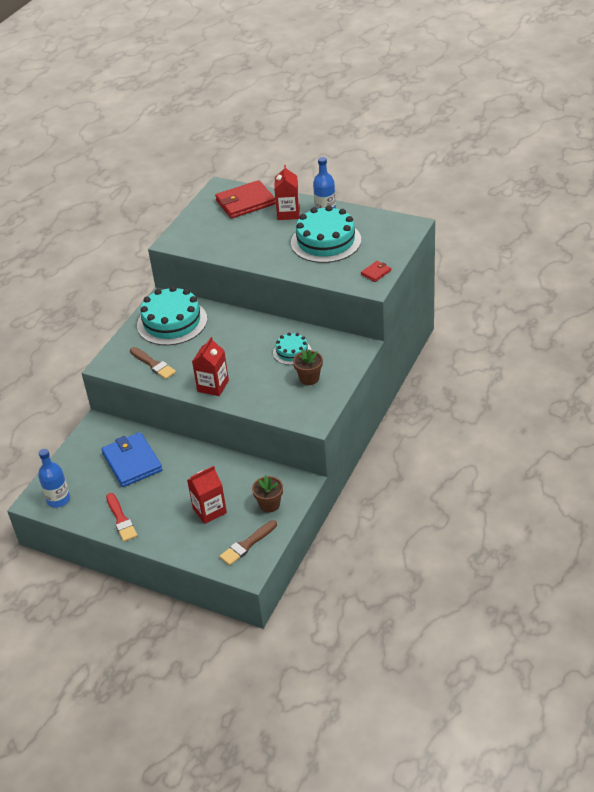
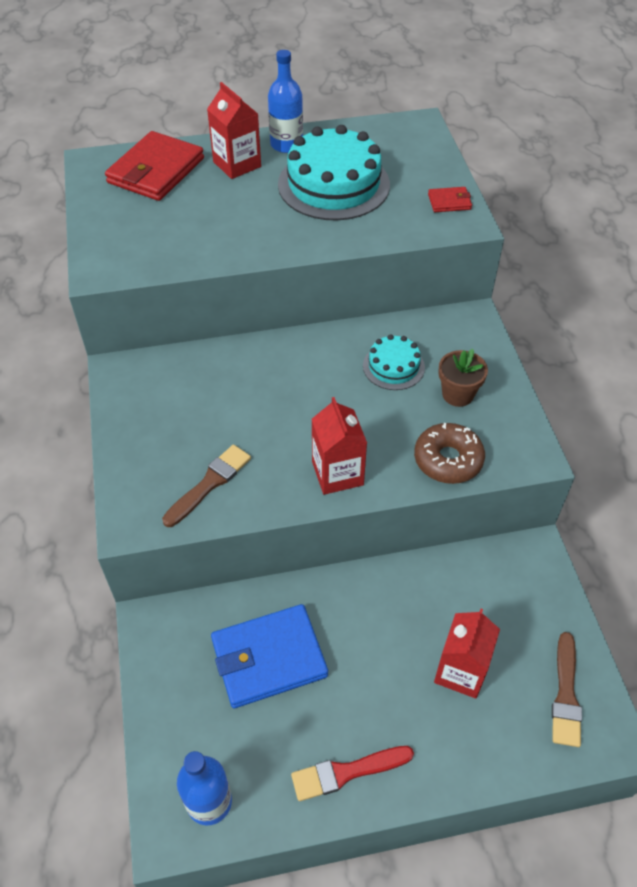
camera: 40 degrees left, 10 degrees up
blue wallet [101,432,163,487] -> blue wallet turned 45 degrees counterclockwise [211,604,328,708]
red brush [106,493,138,542] -> red brush turned 135 degrees clockwise [291,746,414,801]
brown brush [130,347,176,379] -> brown brush turned 60 degrees counterclockwise [162,444,251,527]
turquoise cake [137,286,207,345] -> none
brown flower pot [252,475,283,513] -> none
red wallet [361,261,391,282] -> red wallet turned 75 degrees clockwise [428,187,472,212]
none -> brown donut [414,423,485,484]

